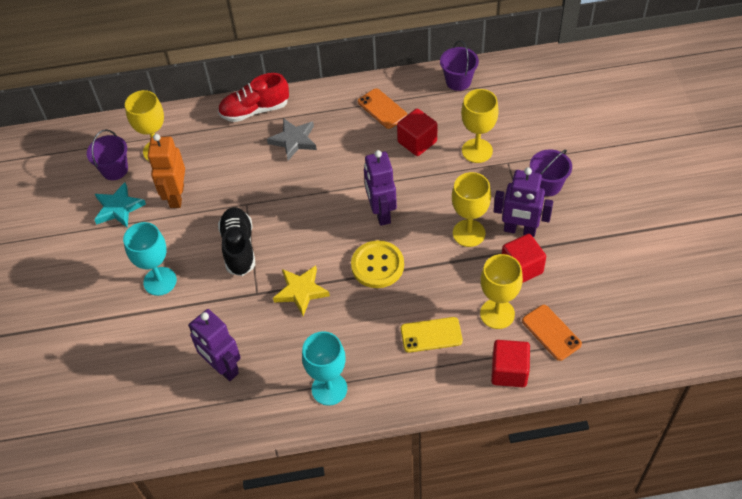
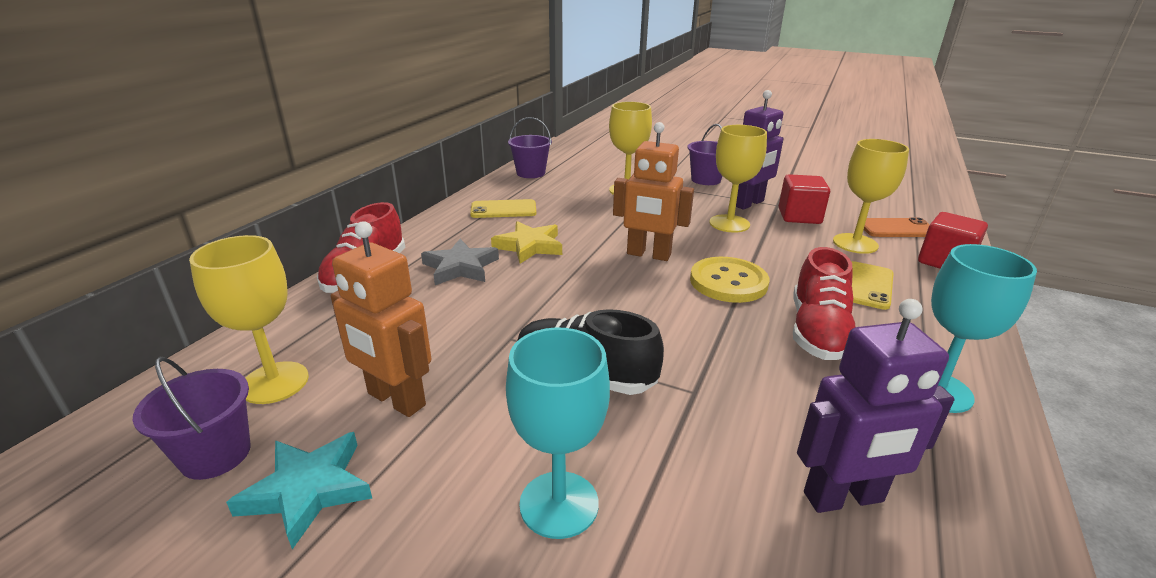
camera: 60 degrees left, 25 degrees down
yellow star [273,265,330,316] -> yellow star moved to [491,221,562,264]
orange phone [358,88,407,129] -> yellow phone [470,199,536,218]
purple robot [364,150,397,226] -> orange robot [613,122,694,261]
red cube [397,108,437,156] -> none
none -> red shoe [793,247,855,360]

